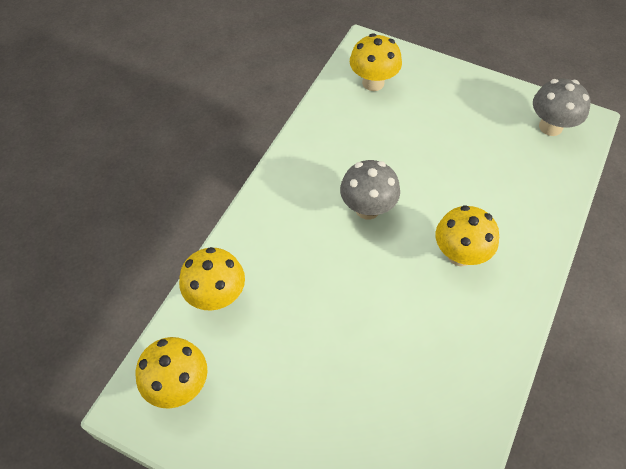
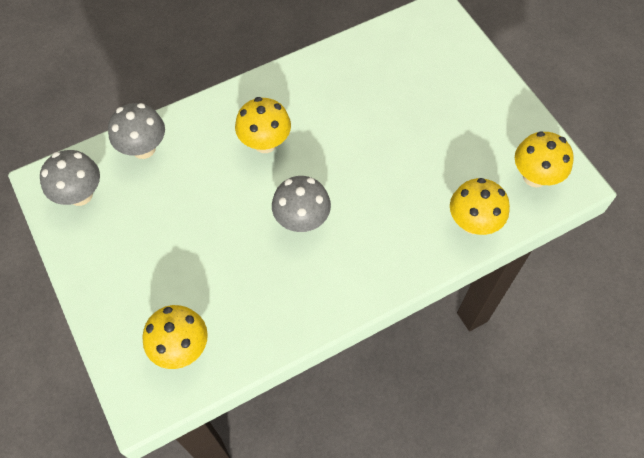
camera: 145 degrees left, 5 degrees up
none -> grey mushroom [108,103,165,159]

